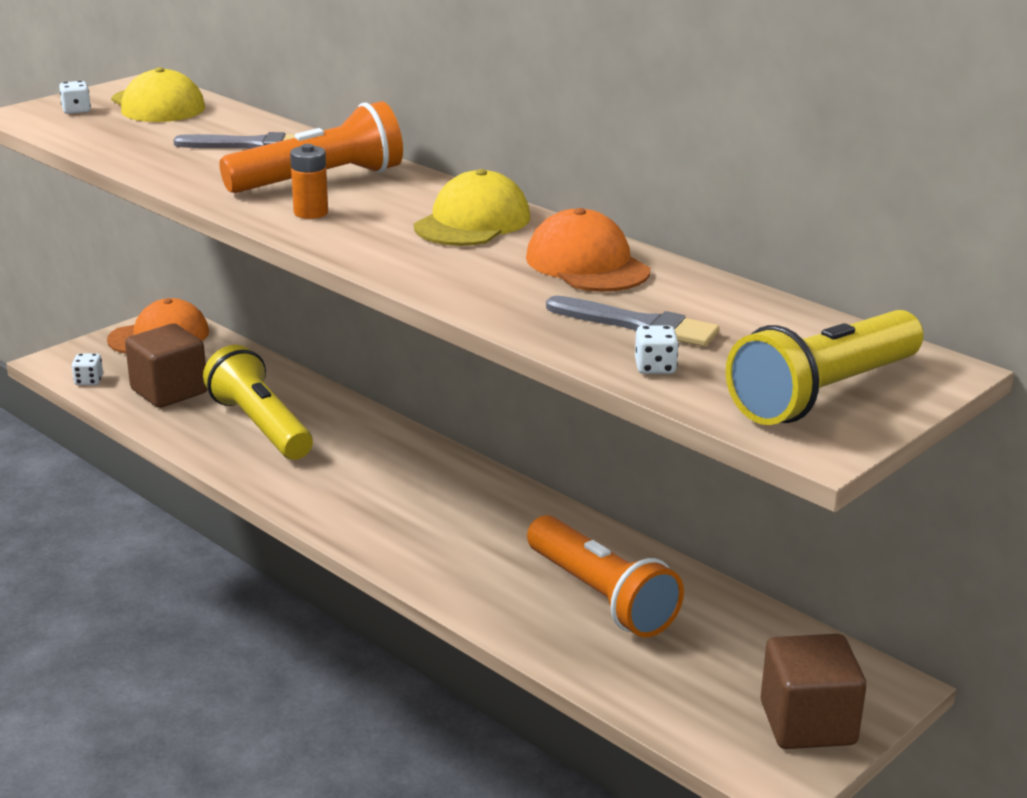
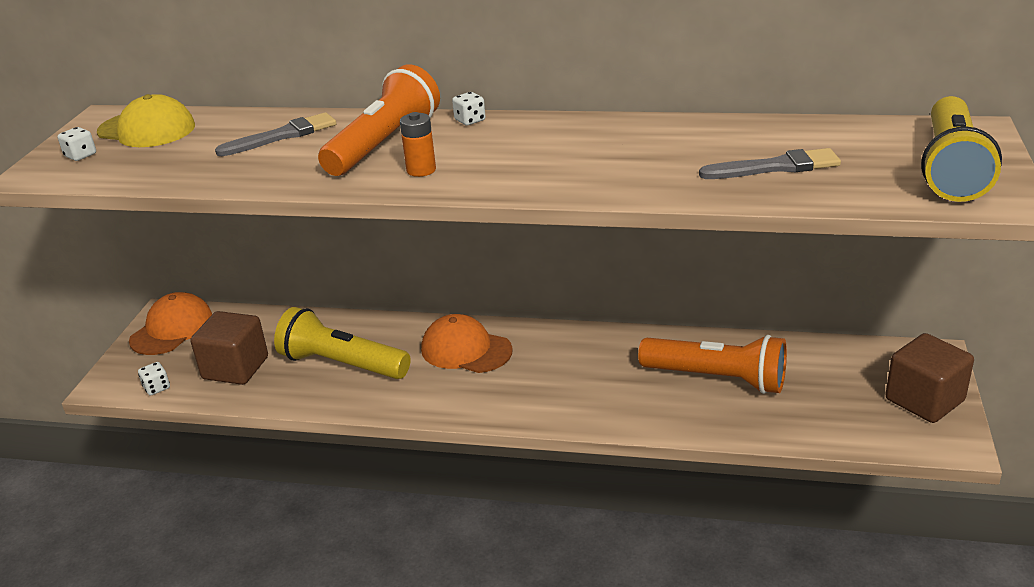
camera: 30 degrees left, 5 degrees up
yellow cap [414,169,530,246] -> none
orange cap [526,208,650,292] -> orange cap moved to [421,314,513,373]
white dice [635,326,679,374] -> white dice moved to [452,92,486,125]

